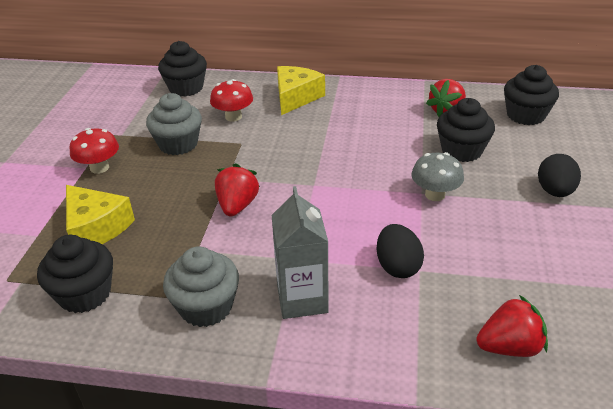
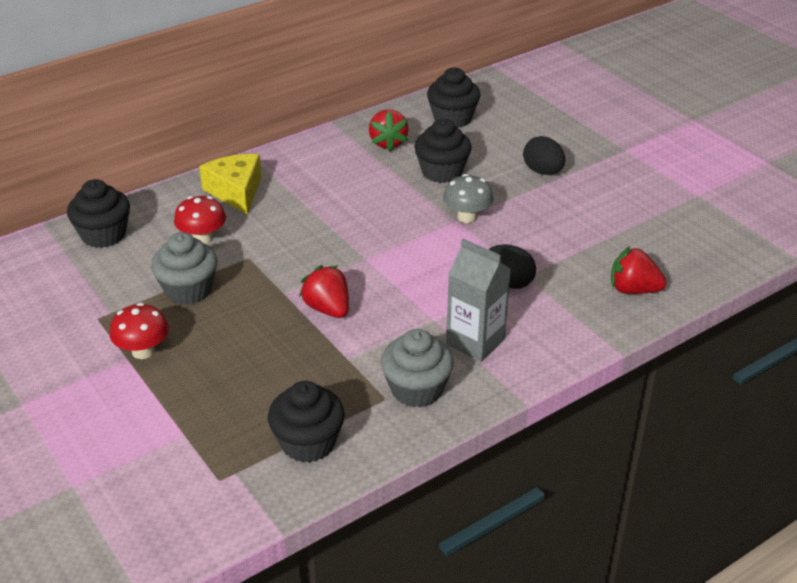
camera: 45 degrees left, 0 degrees up
yellow cheese [66,185,135,244] -> none
red strawberry [476,295,548,357] -> red strawberry turned 105 degrees counterclockwise [611,246,667,294]

